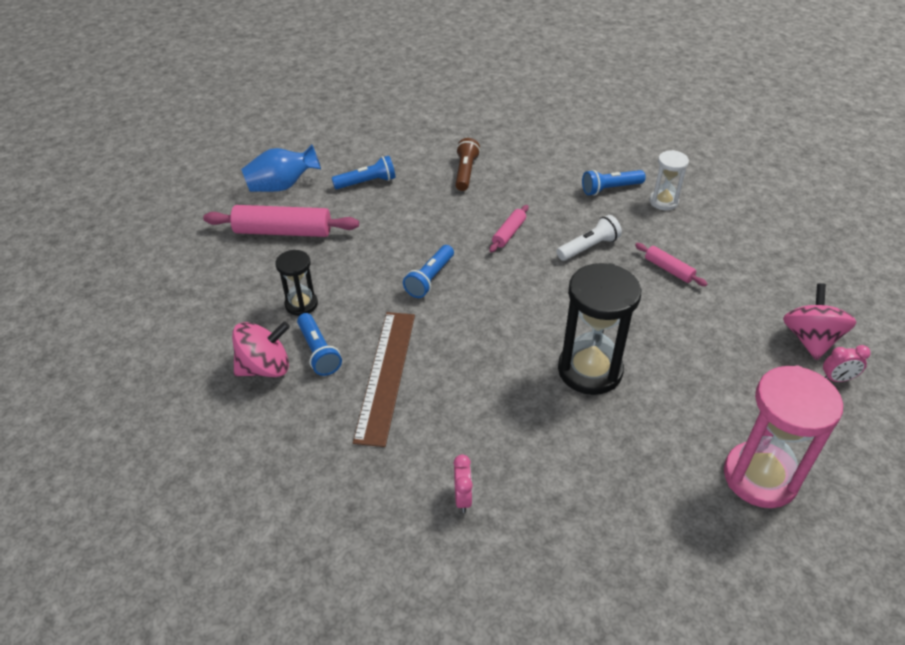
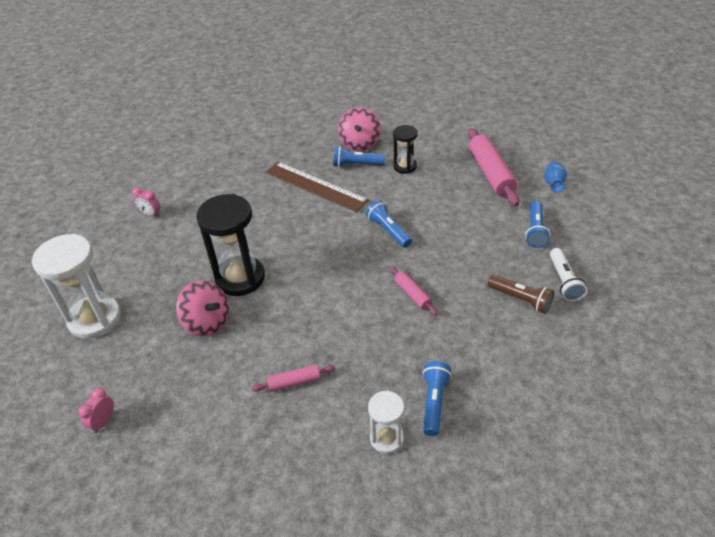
camera: 120 degrees right, 0 degrees up
pink rolling pin [203,205,359,237] -> pink rolling pin turned 45 degrees counterclockwise [468,128,520,206]
blue vase [241,144,321,192] -> blue vase [544,161,567,192], size x0.60
pink clock [454,454,473,513] -> pink clock moved to [132,187,160,217]
white flashlight [557,215,622,261] -> white flashlight moved to [550,248,587,302]
pink hourglass [724,365,843,508] -> white hourglass [31,234,121,339]
pink spinning top [783,283,856,360] -> pink spinning top moved to [176,280,229,337]

